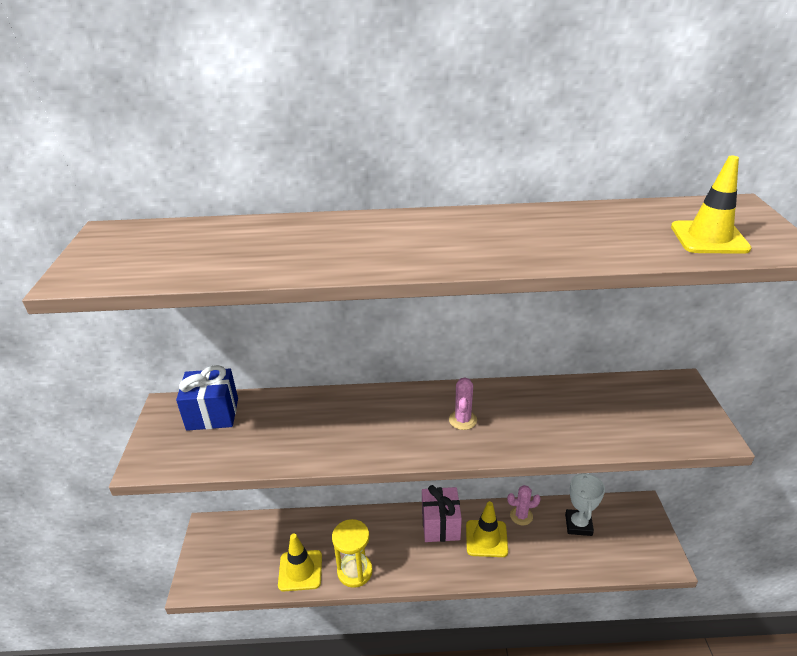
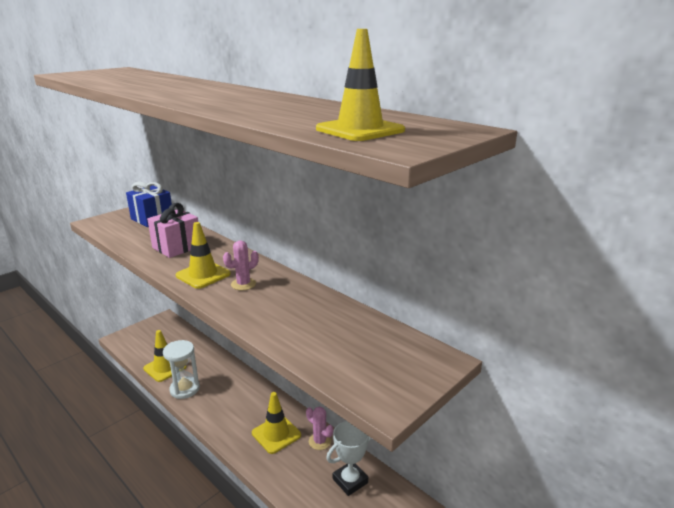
camera: 45 degrees right, 10 degrees down
yellow hourglass [332,519,373,588] -> white hourglass [163,340,200,399]
pink gift [422,485,462,542] -> pink gift moved to [147,203,198,258]
none -> yellow traffic cone [176,222,231,289]

